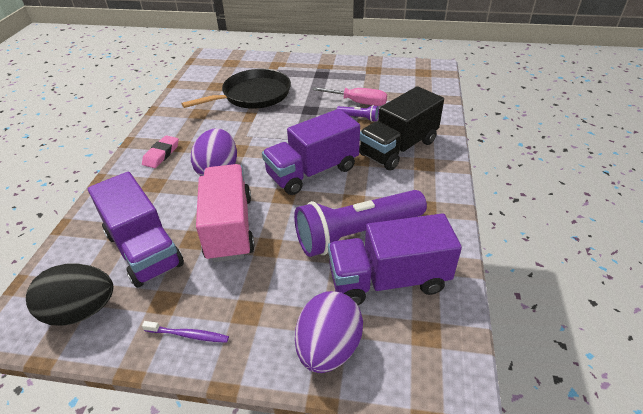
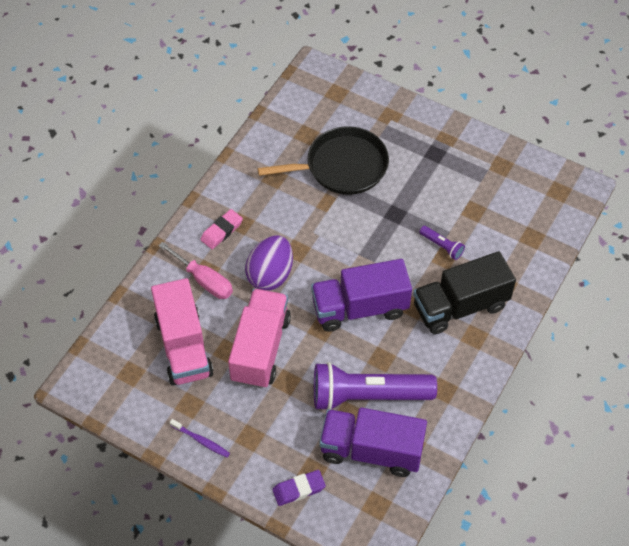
camera: 20 degrees right, 15 degrees up
black egg [26,263,114,326] -> none
purple truck [88,172,184,288] -> pink truck [151,278,213,386]
purple egg [295,291,363,373] -> purple eraser [272,470,326,506]
pink screwdriver [312,87,387,106] -> pink screwdriver moved to [158,242,233,299]

